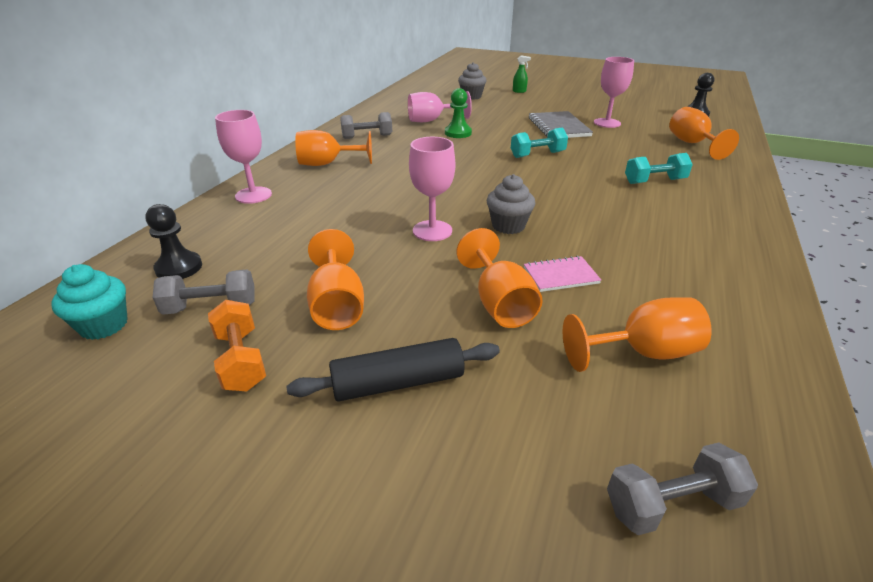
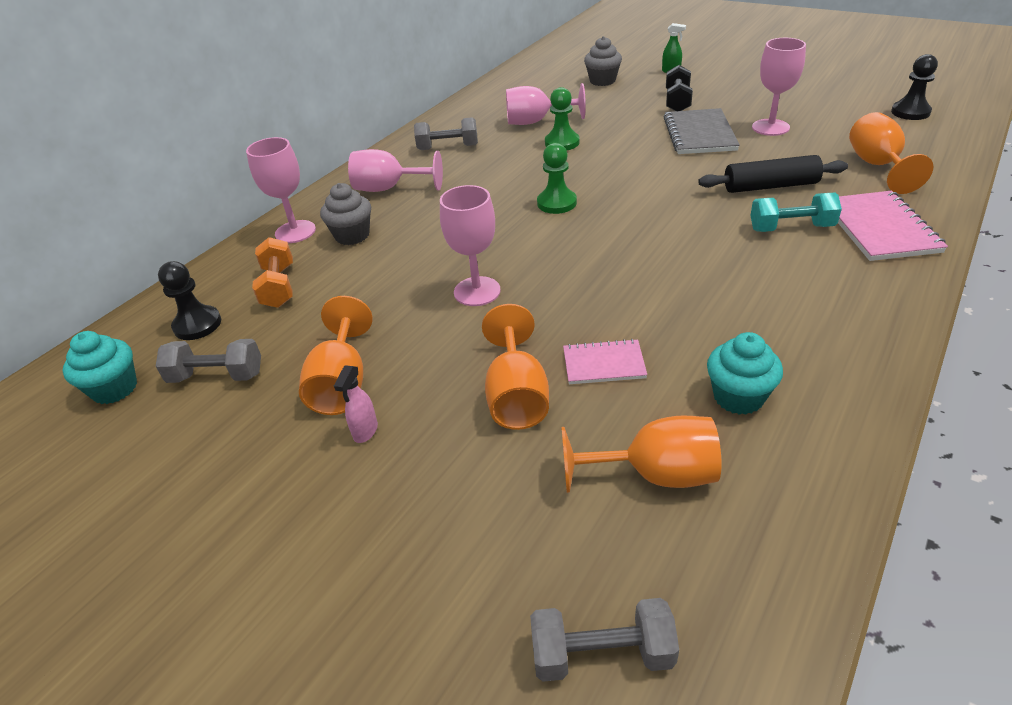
camera: 15 degrees right, 5 degrees up
orange dumbbell [208,300,266,391] -> orange dumbbell moved to [252,237,293,308]
black rolling pin [287,338,500,402] -> black rolling pin moved to [698,155,848,193]
orange goblet [295,130,372,166] -> pink goblet [348,149,443,192]
grey cupcake [486,174,535,234] -> grey cupcake moved to [320,183,371,245]
turquoise dumbbell [511,128,568,158] -> none
none -> pink spray bottle [334,365,378,443]
none -> green pawn [537,143,577,214]
none -> black dumbbell [666,65,693,111]
none -> turquoise cupcake [707,332,783,415]
none -> pink notebook [838,191,948,261]

